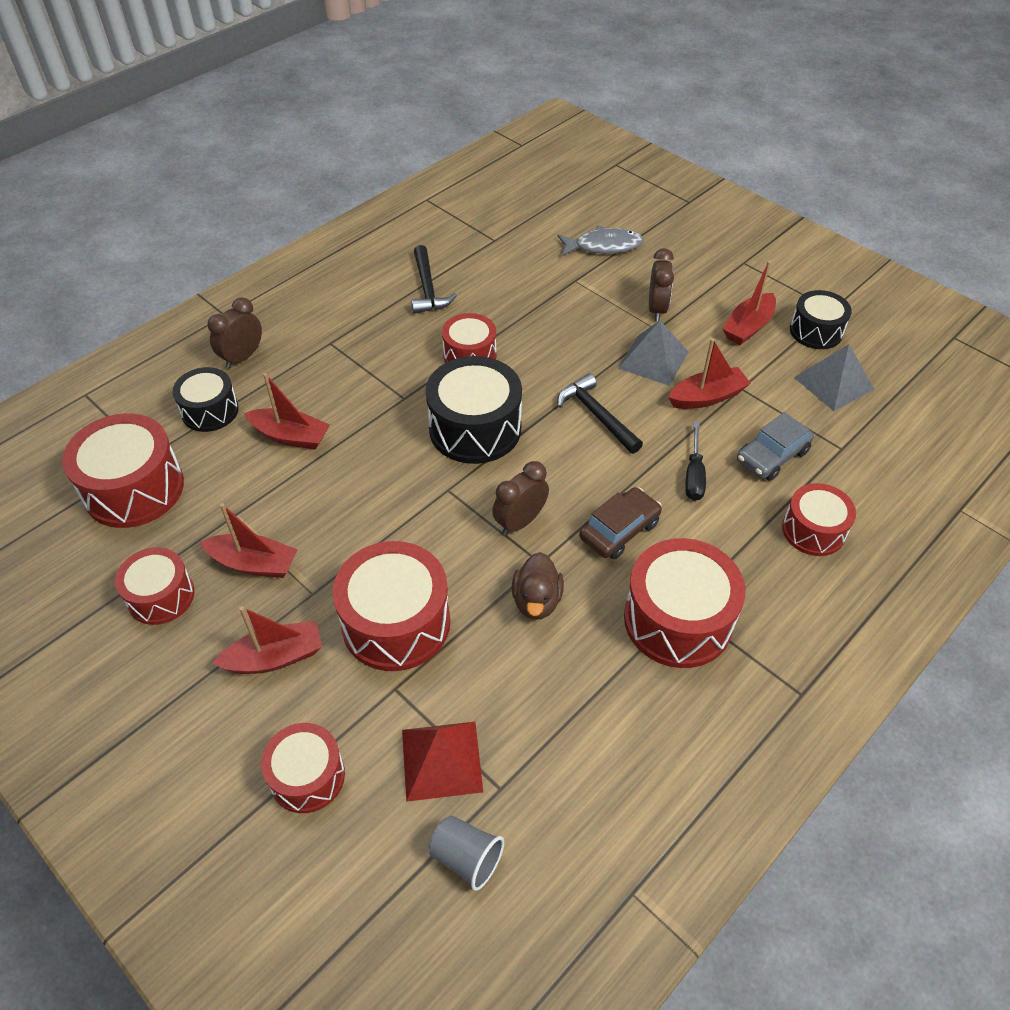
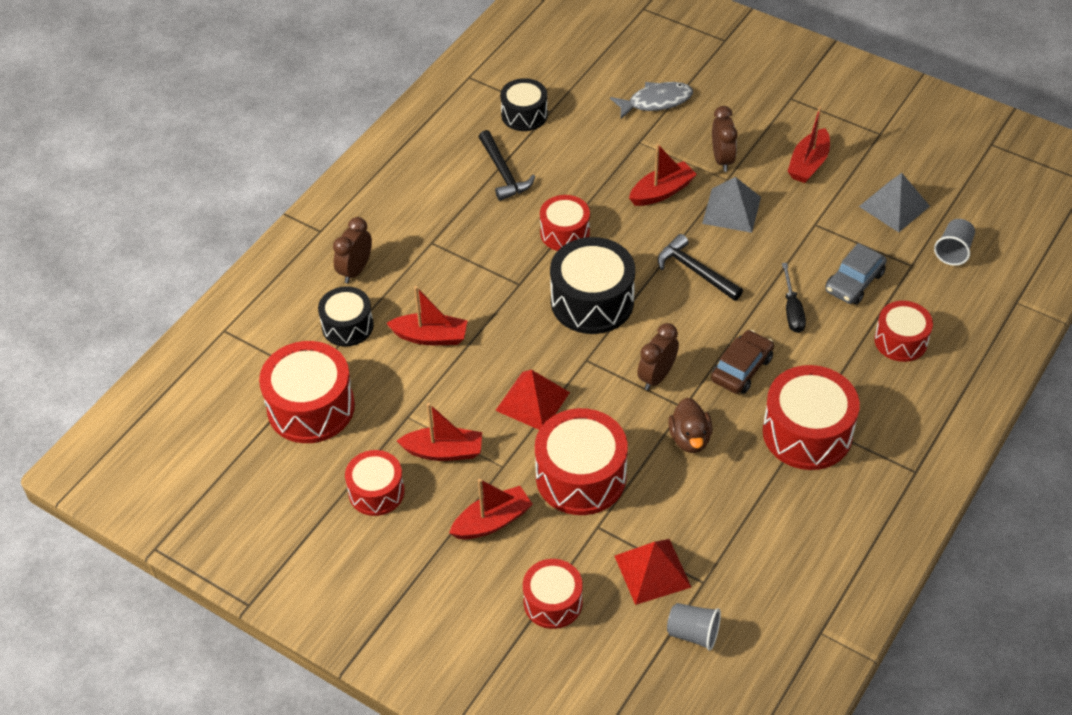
camera: 10 degrees left, 0 degrees up
red boat [668,338,751,409] -> red boat moved to [629,144,697,206]
black drum [790,290,852,349] -> black drum moved to [500,78,548,131]
none -> red pyramid [495,370,570,430]
none -> grey cup [934,219,975,266]

